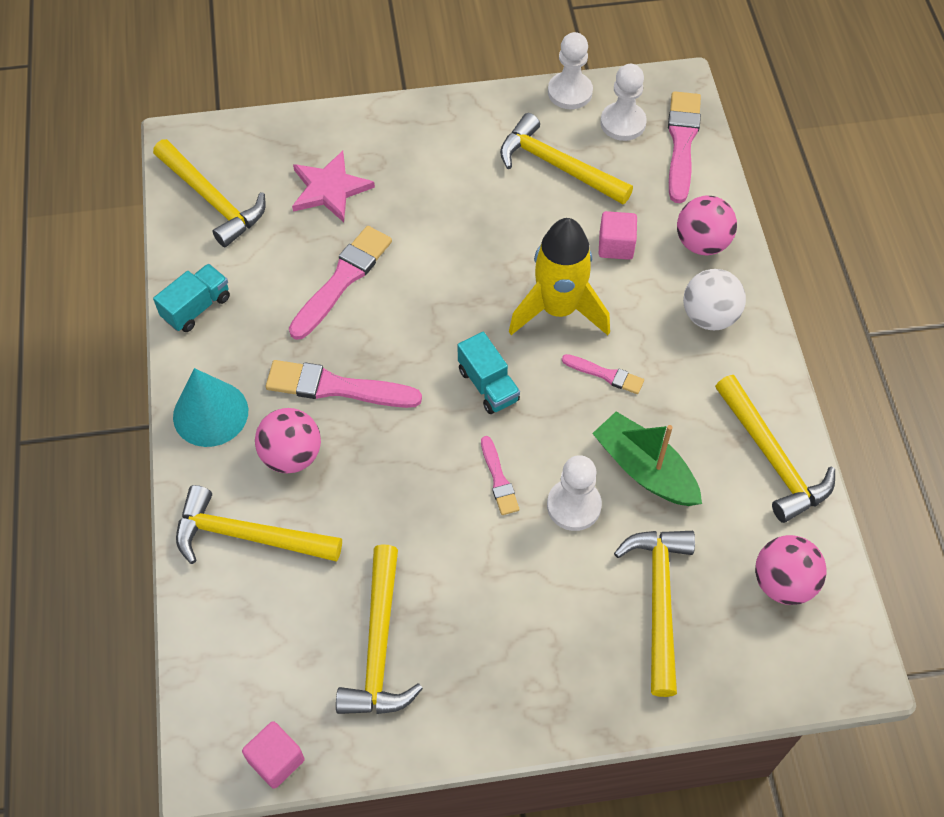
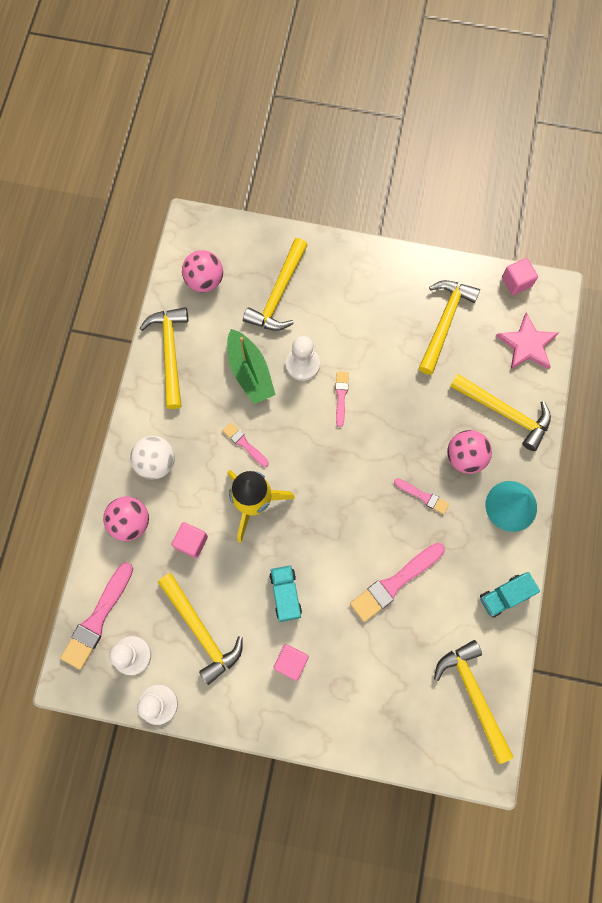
camera: 160 degrees left, 15 degrees up
pink brush [266,360,422,408] -> pink brush [394,478,449,515], size x0.55
pink star [292,151,375,222] -> pink star moved to [496,312,559,369]
turquoise truck [458,332,520,414] -> turquoise truck moved to [269,565,302,622]
none -> pink cube [273,644,309,681]

